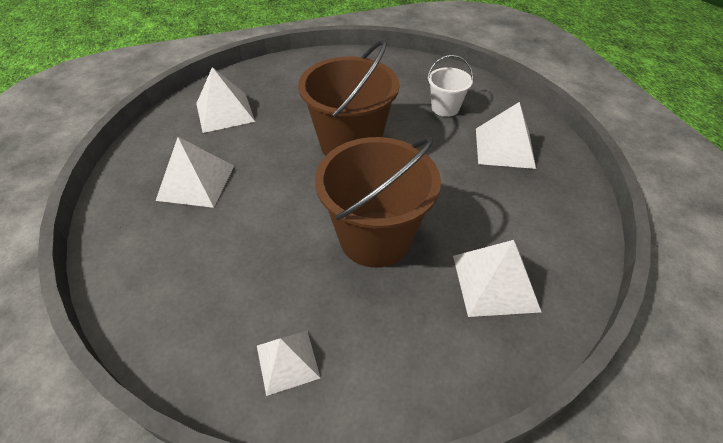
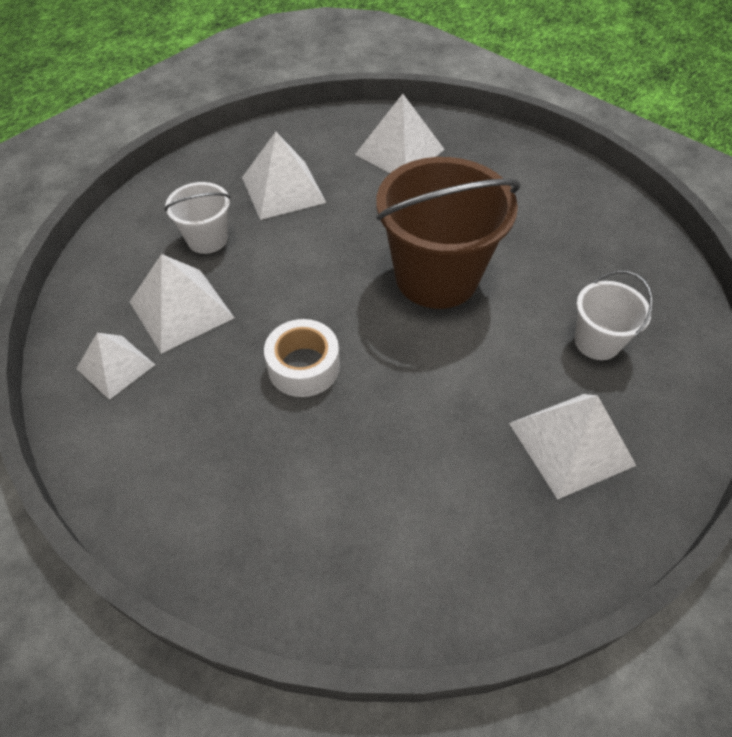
camera: 60 degrees right, 5 degrees up
brown bucket [315,137,441,268] -> white tape [264,319,340,397]
white pyramid [453,240,541,317] -> white pyramid moved to [130,254,234,354]
none -> white bucket [165,182,231,254]

